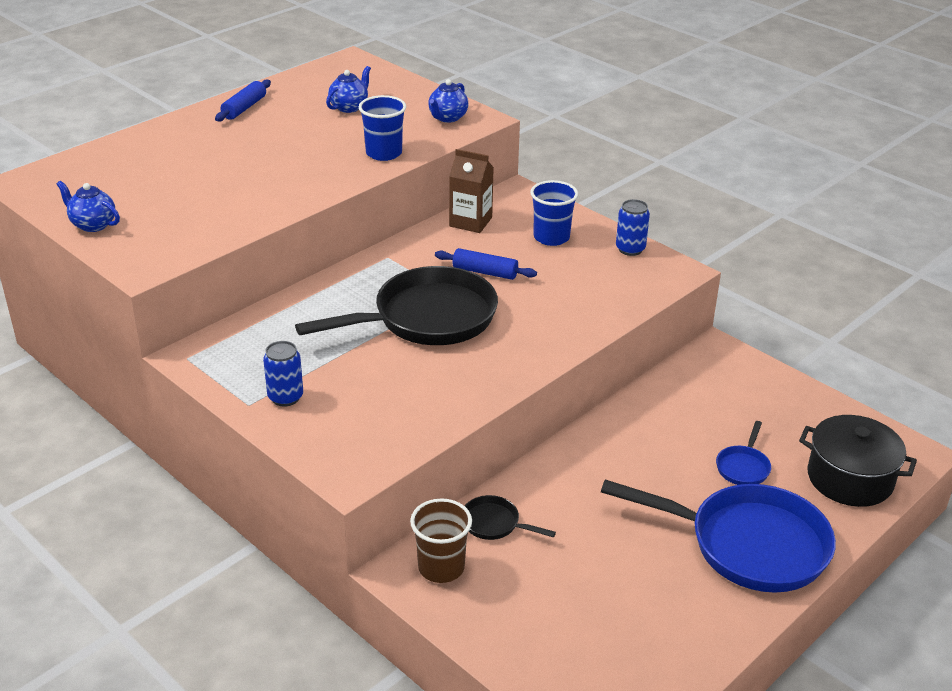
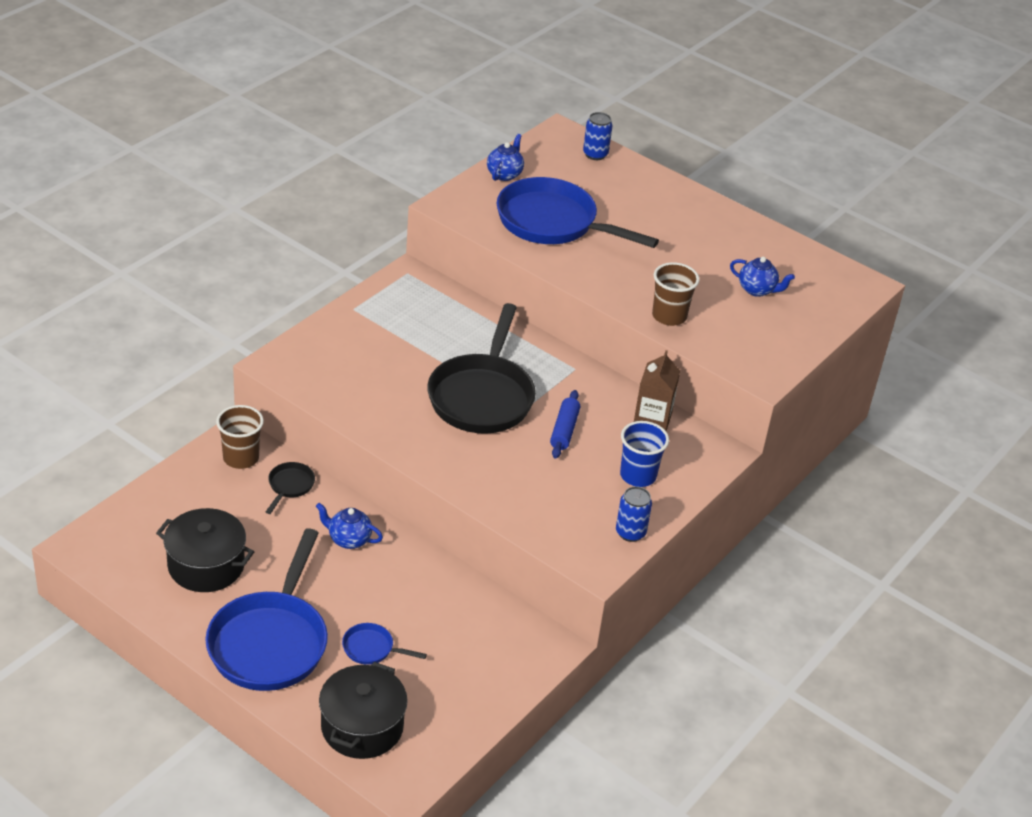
camera: 80 degrees right, 5 degrees up
blue rolling pin [215,80,271,121] -> none
blue can [263,341,303,407] -> blue can moved to [583,112,612,160]
black pan [295,266,498,345] -> black pan turned 45 degrees clockwise [427,303,536,434]
blue cup [359,95,407,161] -> brown cup [652,262,700,326]
blue teapot [428,79,469,123] -> blue teapot moved to [316,503,383,549]
none -> black pot [156,508,255,592]
none -> blue pan [497,177,659,248]

